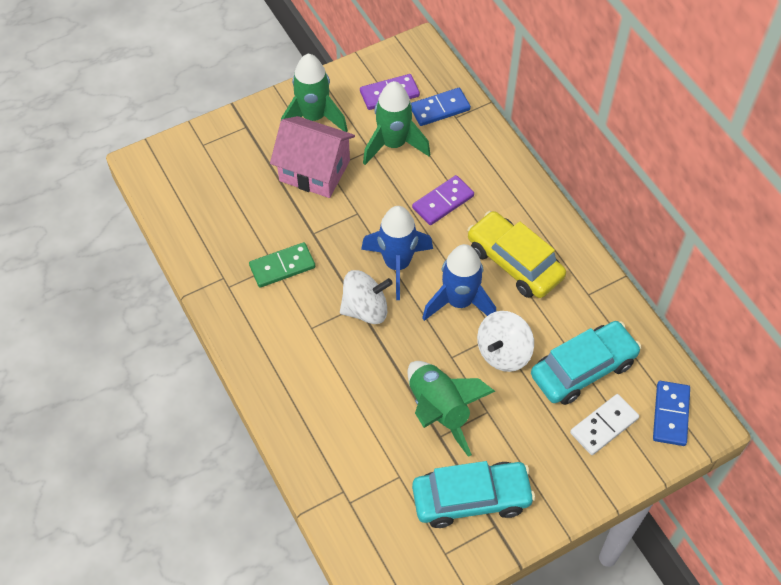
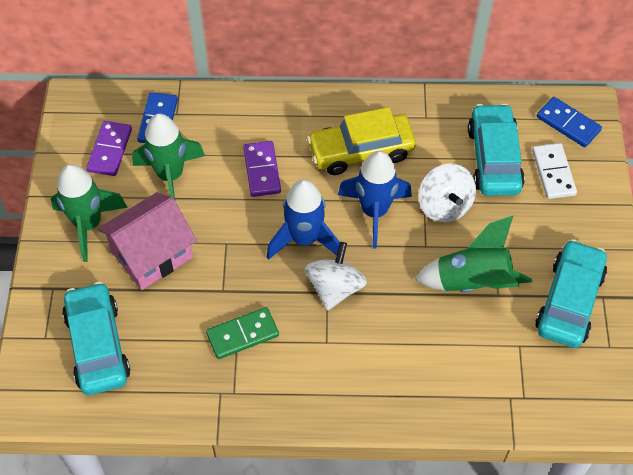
camera: 60 degrees left, 0 degrees up
green domino [249,242,315,288] -> green domino turned 60 degrees clockwise [206,307,279,359]
none -> turquoise car [62,282,131,395]

